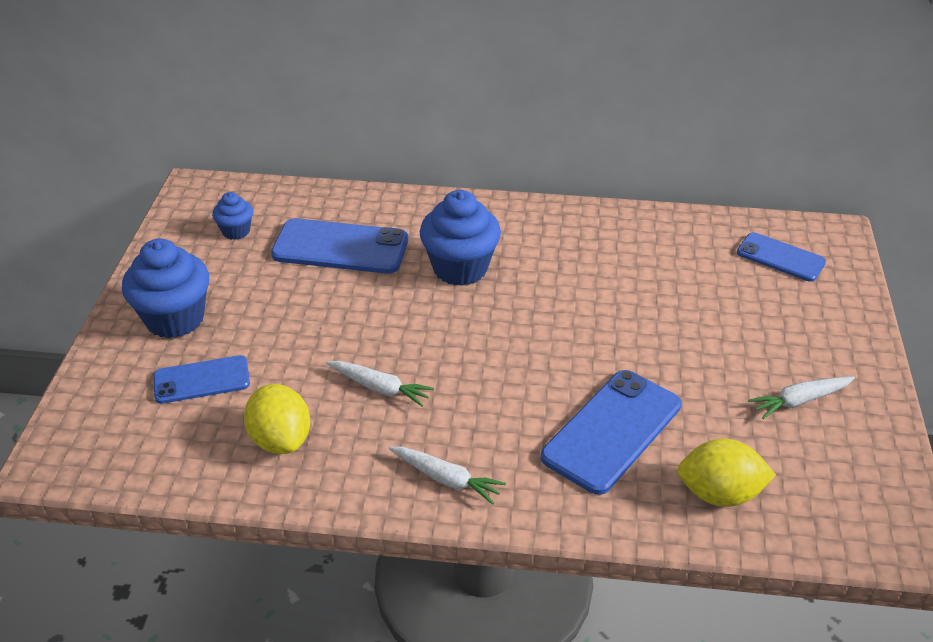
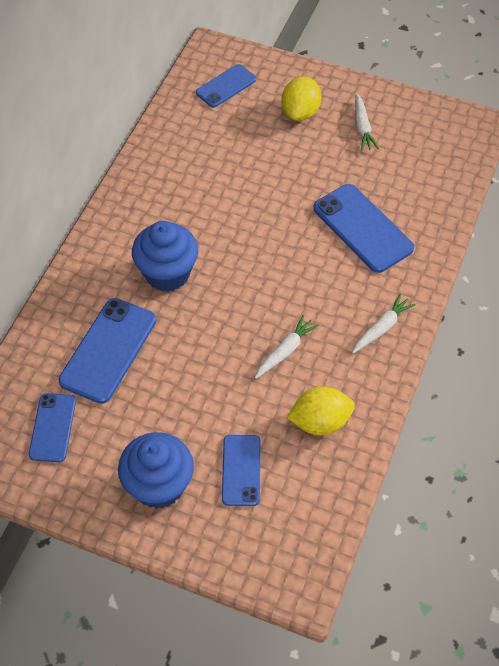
camera: 75 degrees left, 15 degrees up
blue cupcake [212,192,253,240] -> blue phone [29,393,76,462]
yellow lemon [677,439,776,507] -> yellow lemon moved to [281,77,322,121]

